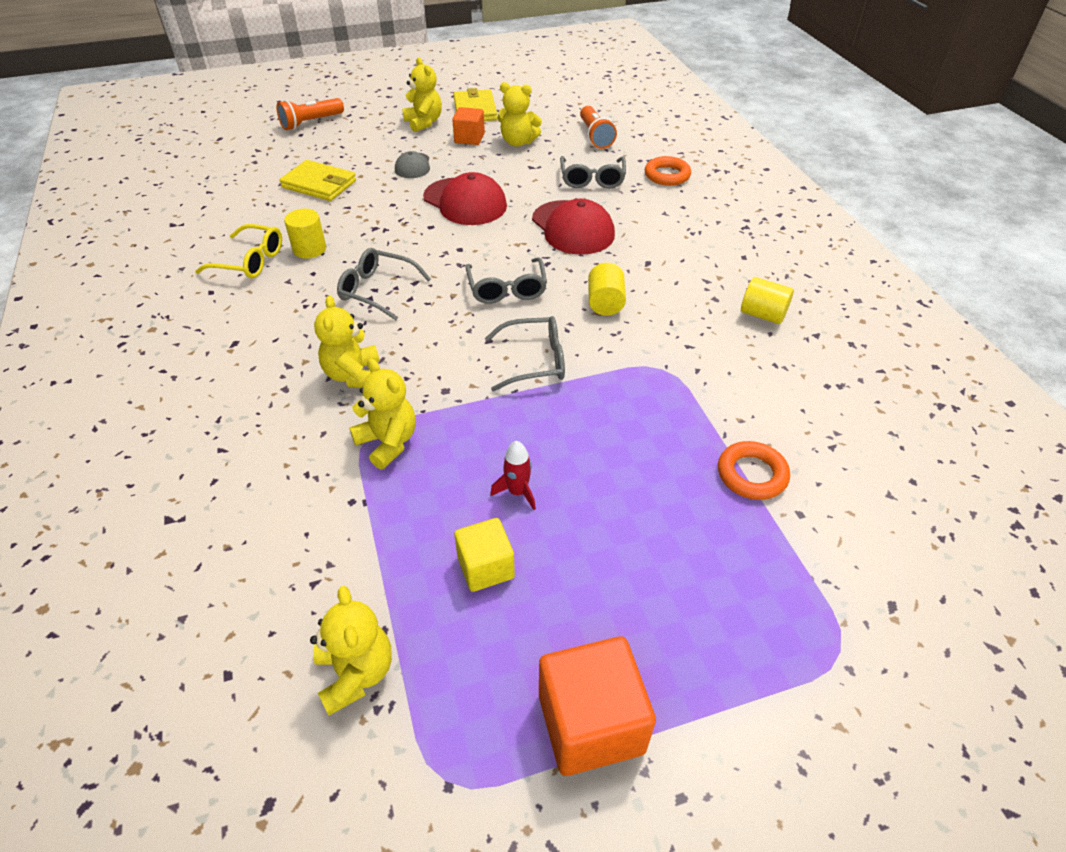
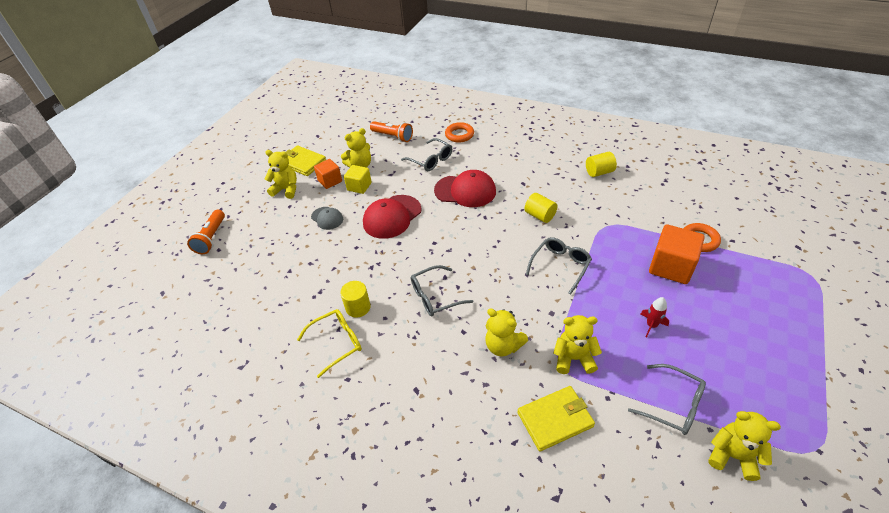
camera: 45 degrees left, 0 degrees up
yellow wallet [280,160,356,201] -> yellow wallet moved to [518,386,595,451]
red cap [423,172,507,225] -> red cap turned 135 degrees clockwise [363,195,422,239]
yellow cube [454,518,515,592] -> yellow cube moved to [344,165,372,194]
grey glasses [466,257,547,304] -> grey glasses moved to [628,364,706,435]
orange cube [539,636,656,776] -> orange cube moved to [649,224,705,284]

